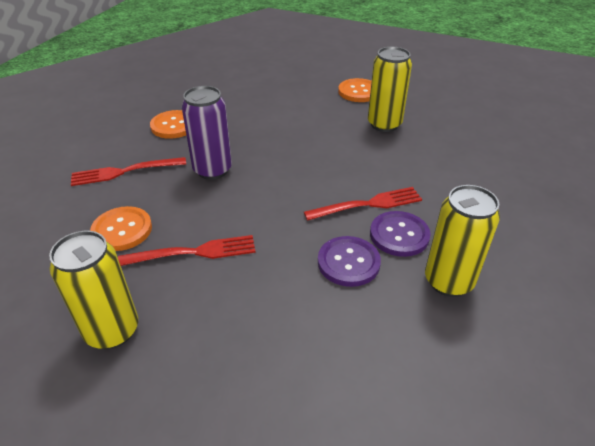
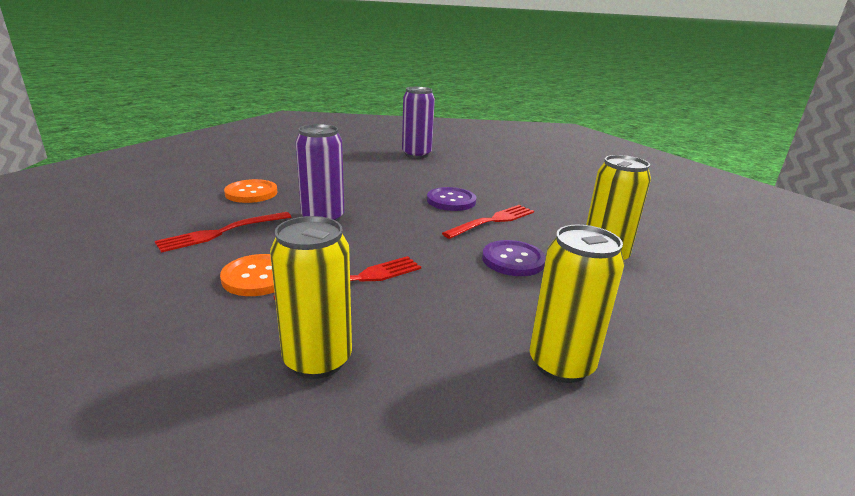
camera: 25 degrees left, 15 degrees down
orange button [338,78,372,102] -> purple can [402,87,435,158]
yellow can [368,47,412,132] -> yellow can moved to [530,225,625,383]
purple button [370,211,431,257] -> purple button moved to [427,187,476,211]

